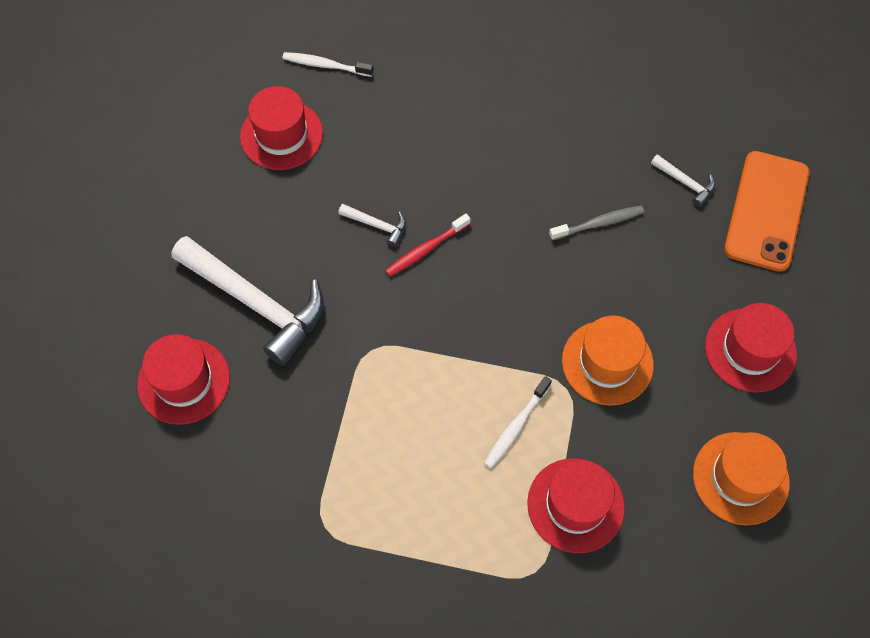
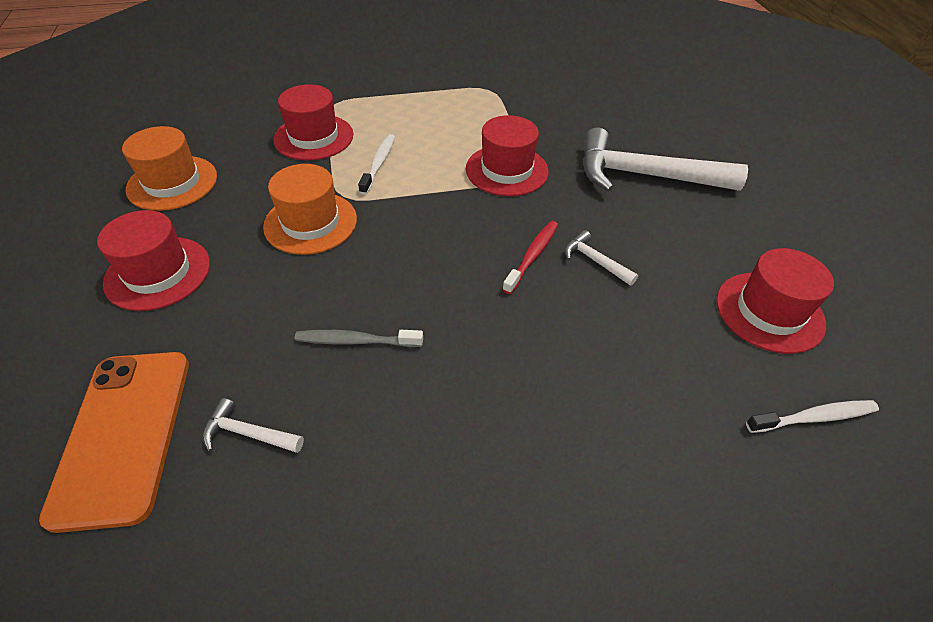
camera: 155 degrees right, 15 degrees down
red hat [137,334,230,425] -> red hat moved to [466,115,549,196]
white hammer [338,204,406,247] -> white hammer turned 45 degrees clockwise [564,230,638,286]
grey toothbrush [549,206,644,240] -> grey toothbrush turned 45 degrees clockwise [295,330,423,347]

